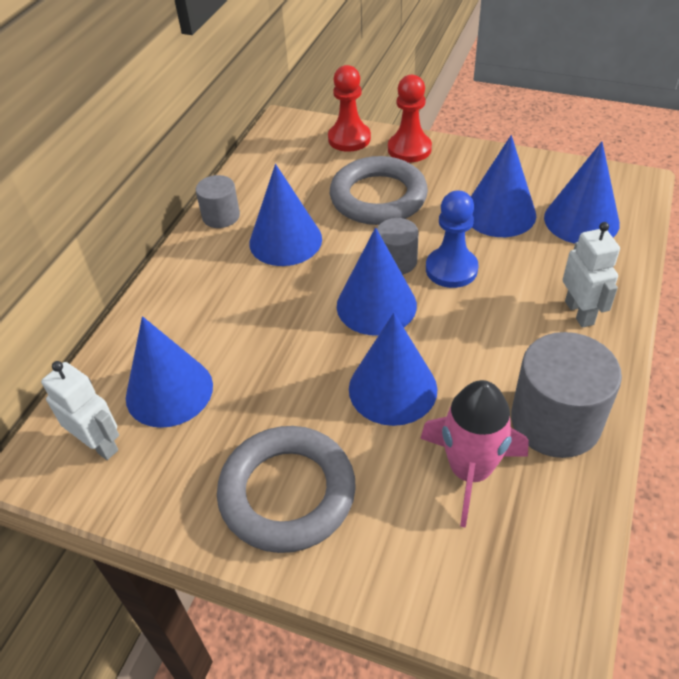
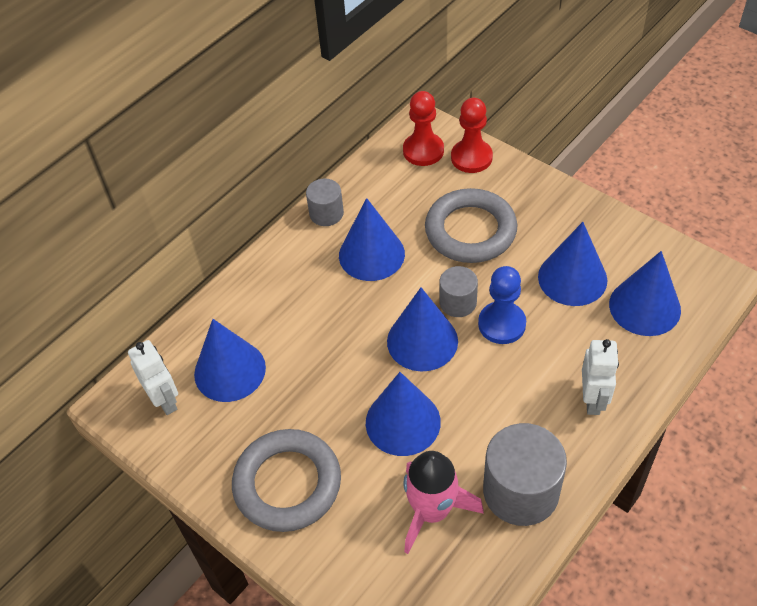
camera: 20 degrees right, 5 degrees up
red pawn [388,75,432,162] -> red pawn moved to [403,91,444,166]

